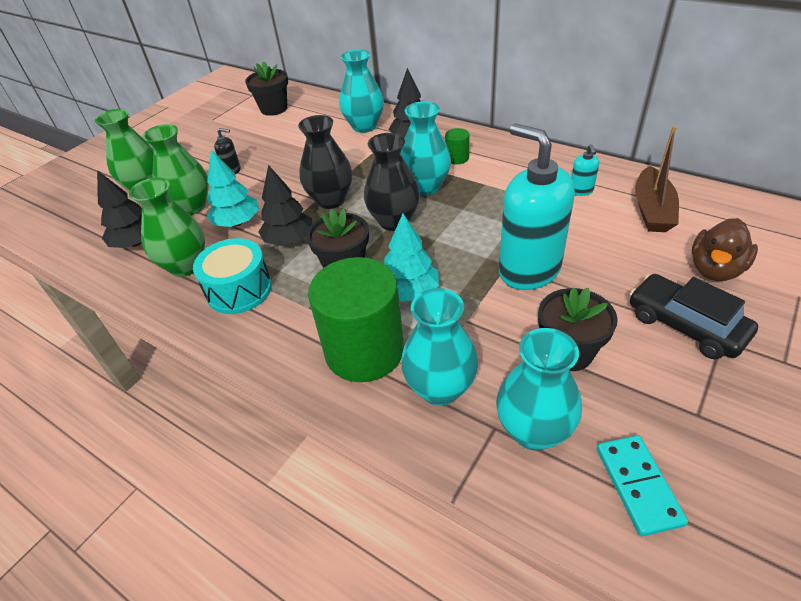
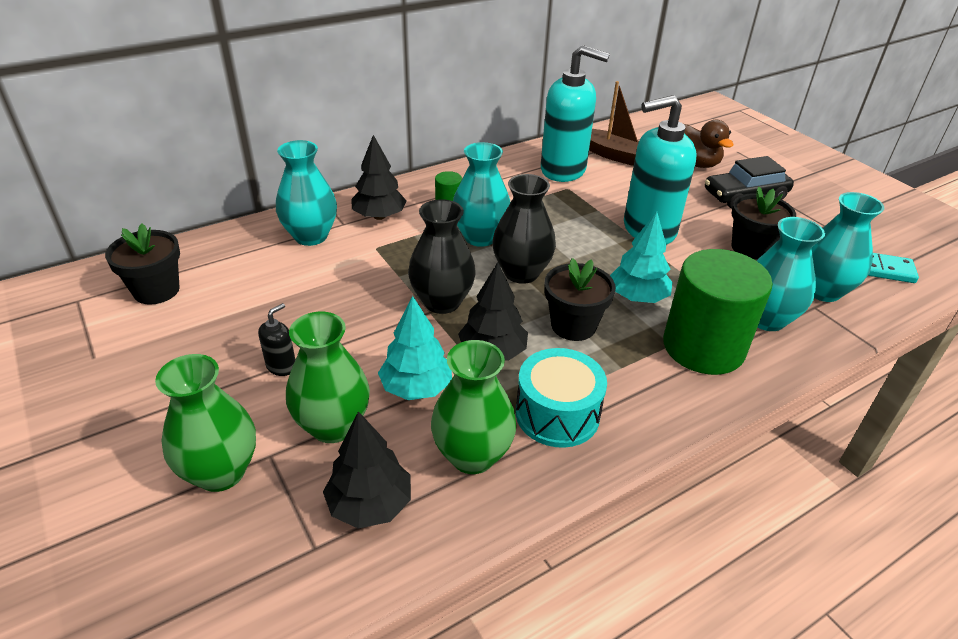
camera: 70 degrees left, 5 degrees down
turquoise soap dispenser [571,144,599,196] -> turquoise soap dispenser [541,45,610,182], size x2.47

